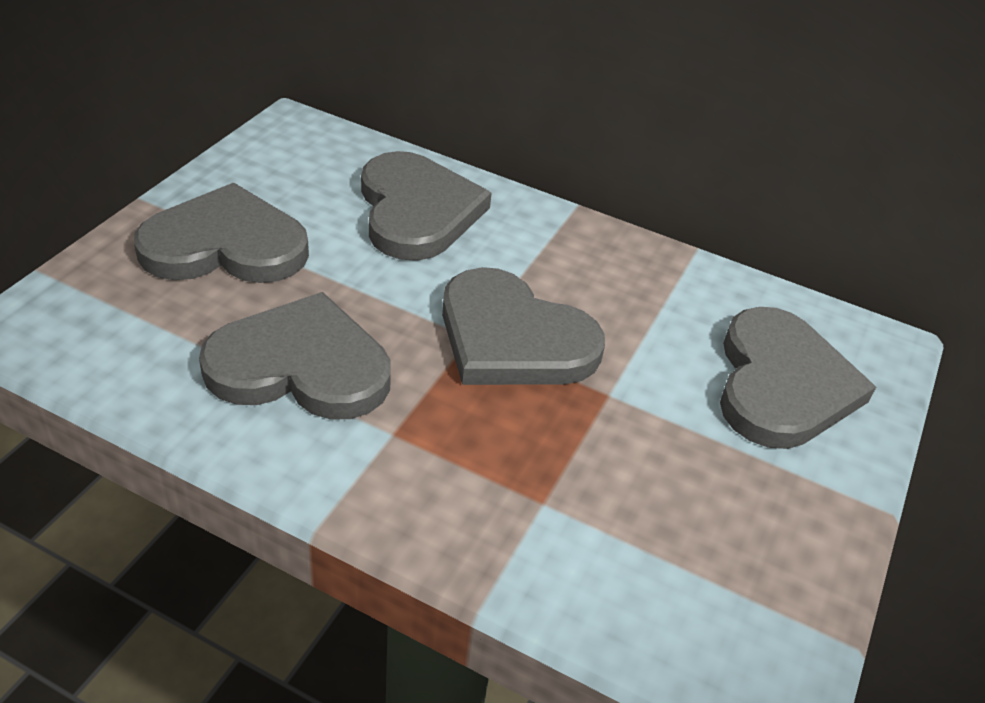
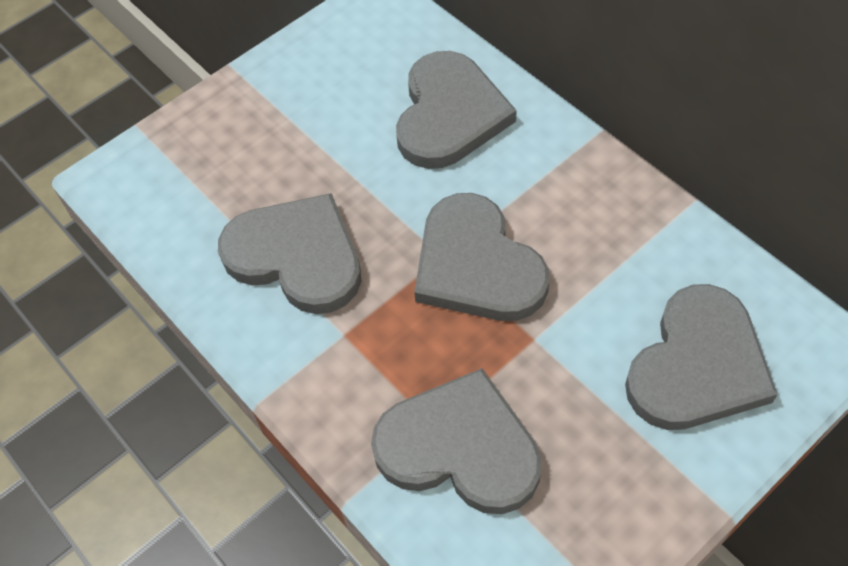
camera: 30 degrees right, 15 degrees up
grey heart [134,183,309,283] -> grey heart moved to [371,368,542,514]

